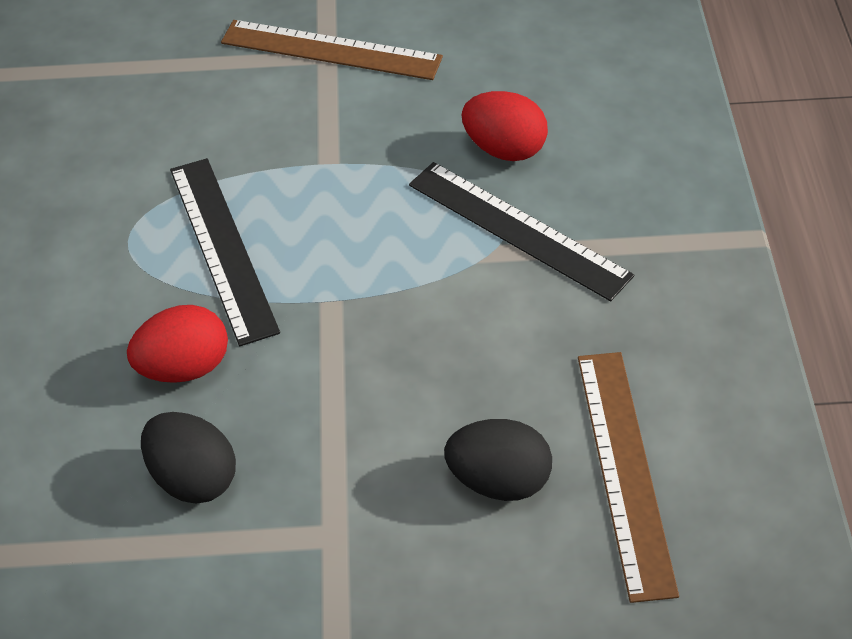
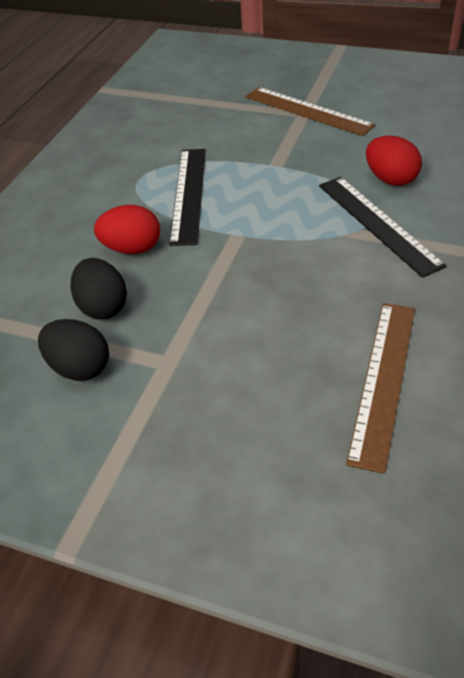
camera: 25 degrees right, 5 degrees down
black egg [444,419,552,501] -> black egg moved to [38,319,109,381]

